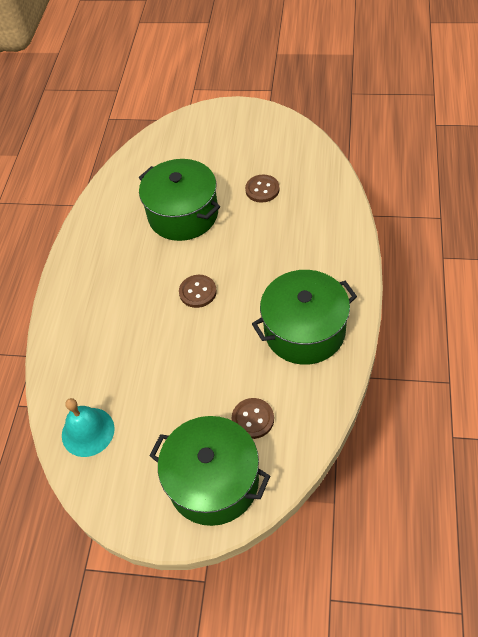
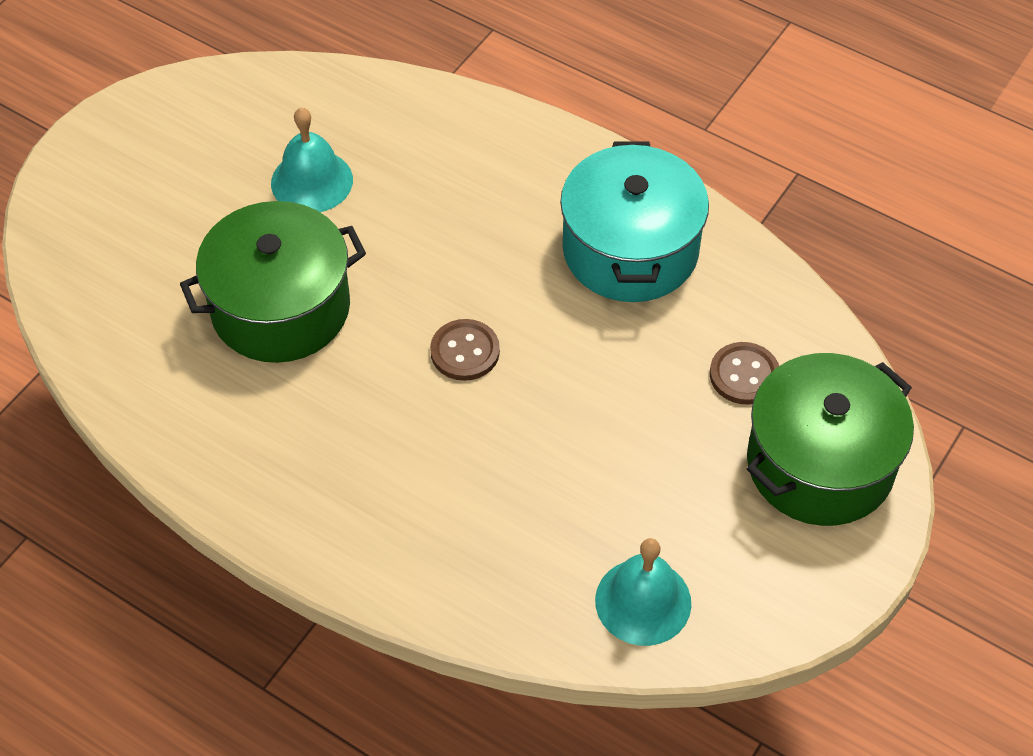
camera: 70 degrees left, 0 degrees up
brown button [245,174,280,203] -> turquoise bell [271,108,353,212]
green pot [252,270,357,365] -> turquoise pot [560,141,709,302]

